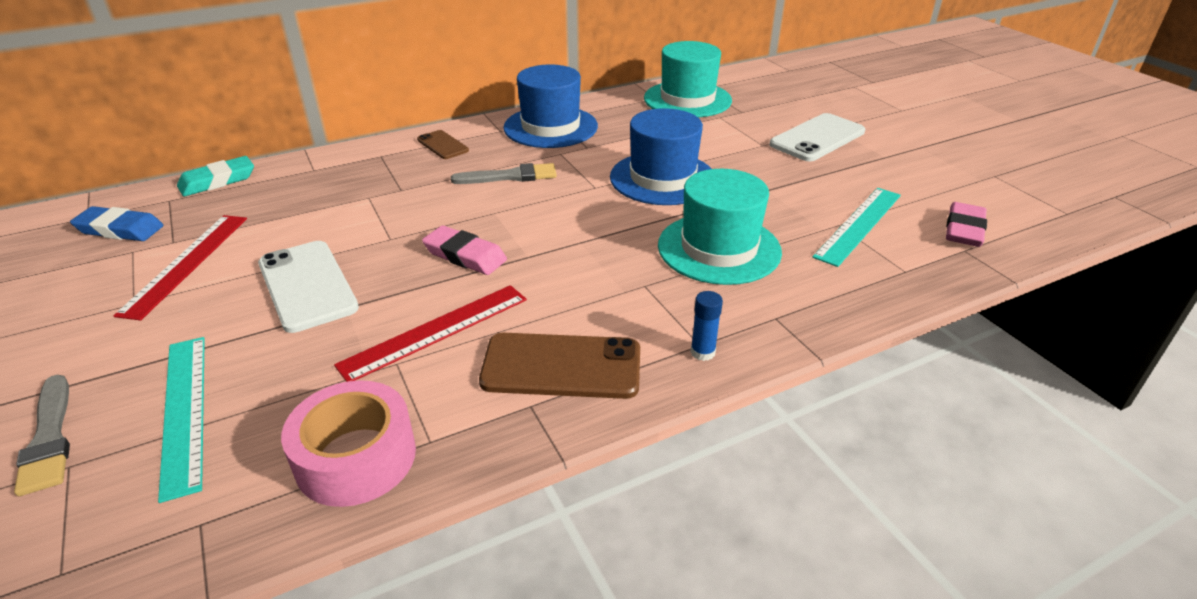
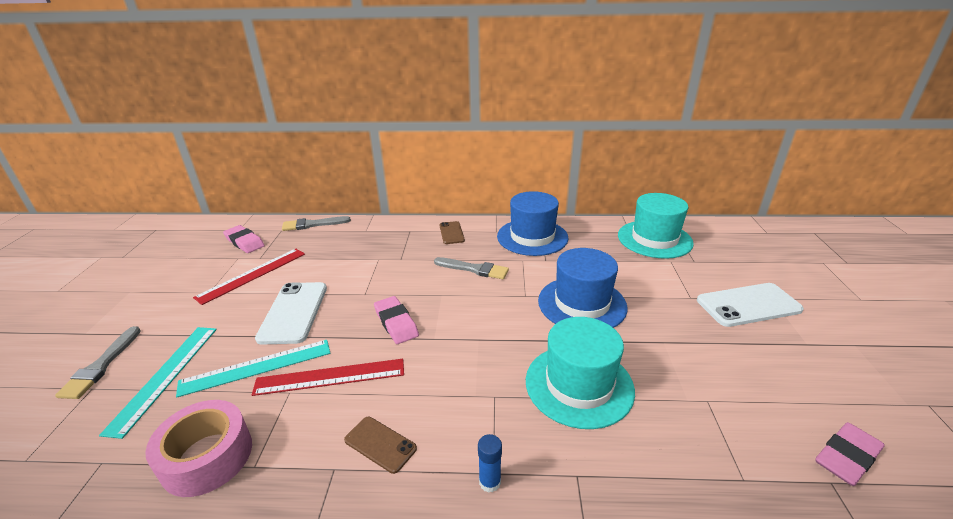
camera: 30 degrees right, 5 degrees down
blue eraser [70,206,164,241] -> pink eraser [223,225,265,253]
turquoise eraser [177,156,254,197] -> grey brush [282,216,351,231]
brown phone [479,333,640,399] -> brown phone [344,417,417,474], size x0.56
turquoise ruler [812,188,901,267] -> turquoise ruler moved to [176,340,330,397]

